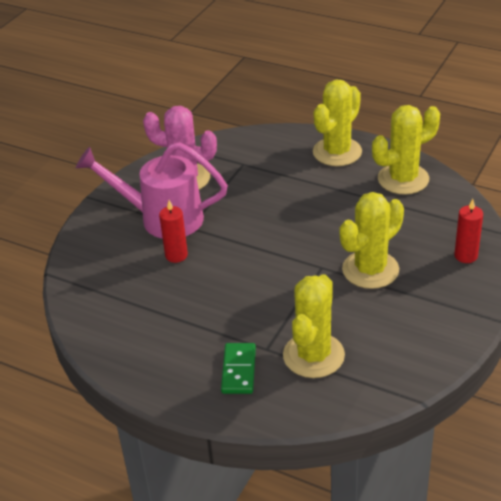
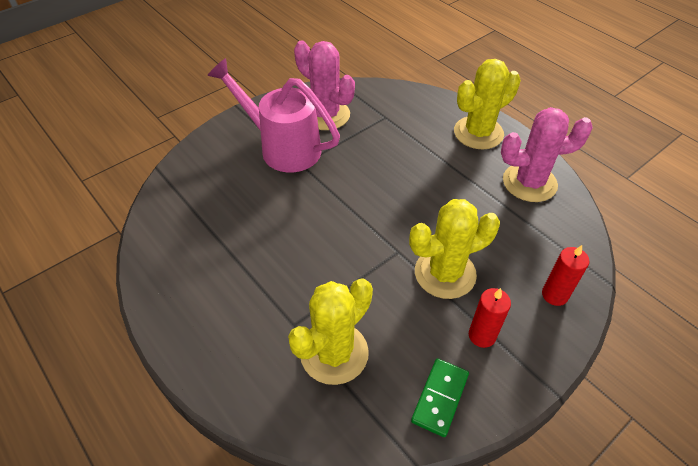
camera: 20 degrees right, 10 degrees up
red candle [159,200,188,263] -> red candle moved to [469,288,511,348]
green domino [221,343,256,394] -> green domino moved to [411,358,469,437]
yellow cactus [372,105,440,195] -> pink cactus [501,107,593,202]

